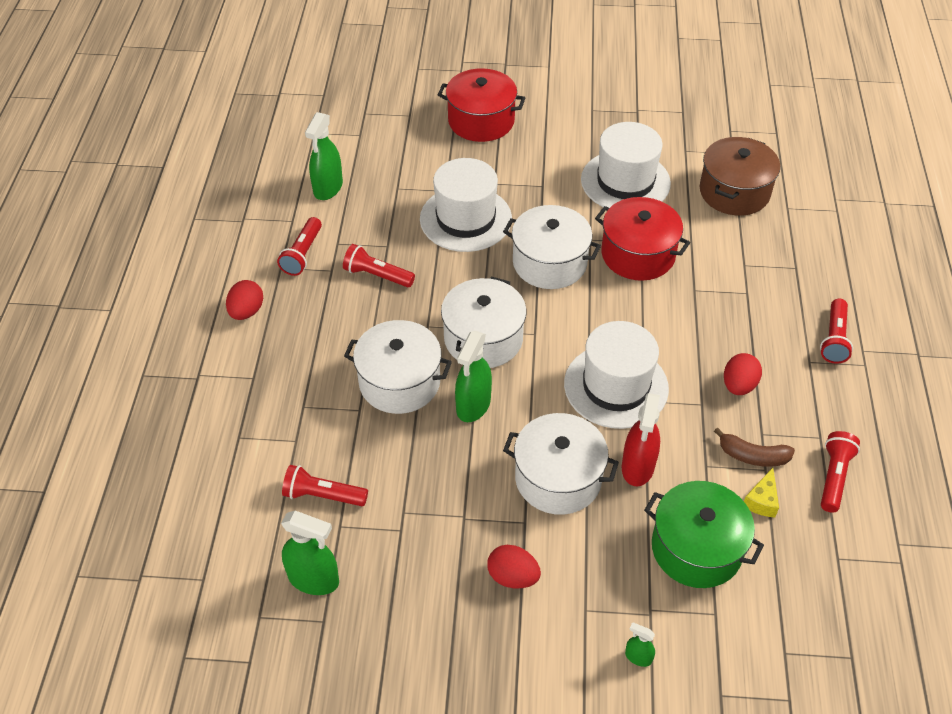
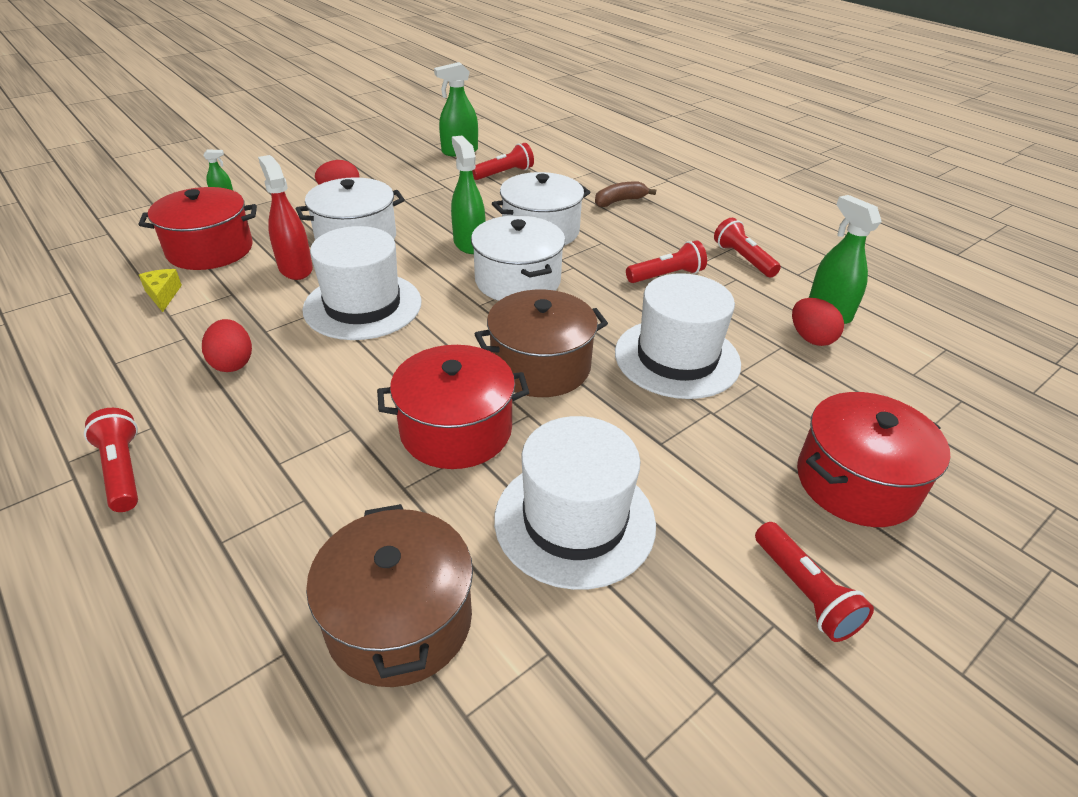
camera: 135 degrees right, 10 degrees down
red egg [226,280,263,320] -> red egg moved to [792,298,844,346]
white pot [503,205,601,289] -> brown pot [475,289,608,397]
green pot [644,481,764,588] -> red pot [139,187,257,270]
brown banana [714,428,795,467] -> brown banana moved to [595,181,656,207]
red flashlight [821,431,860,513] -> red flashlight moved to [755,522,874,642]

